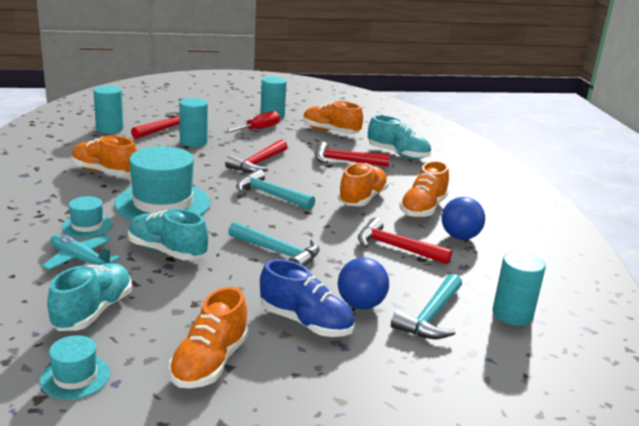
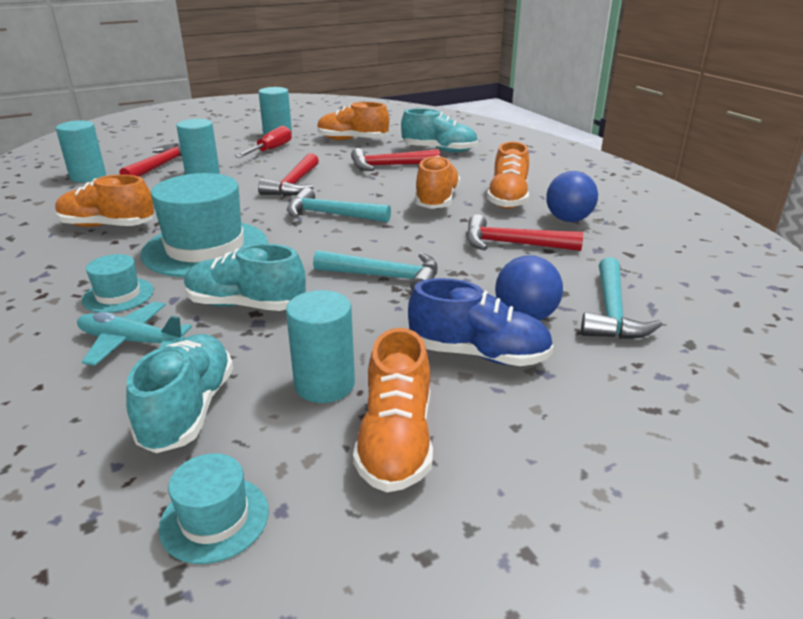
camera: 15 degrees left, 5 degrees up
turquoise cylinder [492,251,546,326] -> turquoise cylinder moved to [286,290,355,403]

